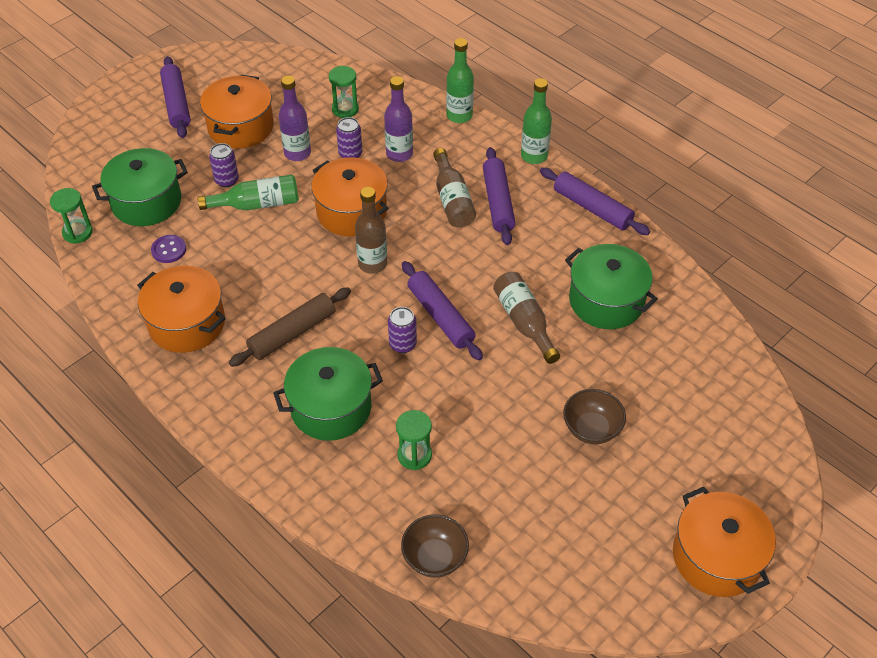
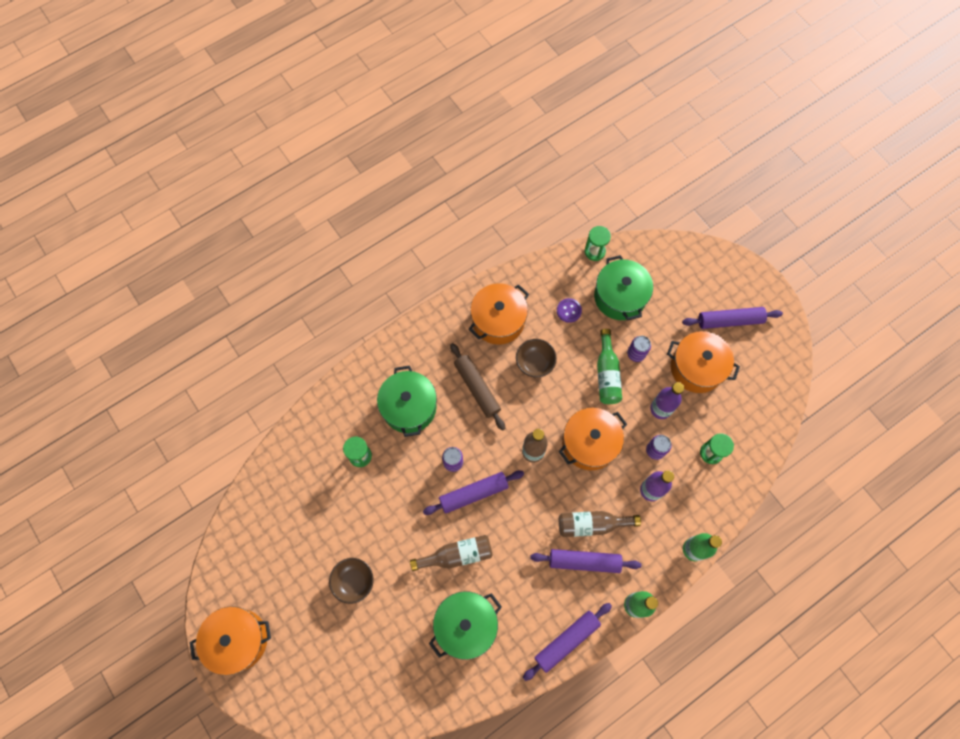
camera: 100 degrees right, 20 degrees up
brown bowl [401,514,469,578] -> brown bowl moved to [516,339,557,377]

